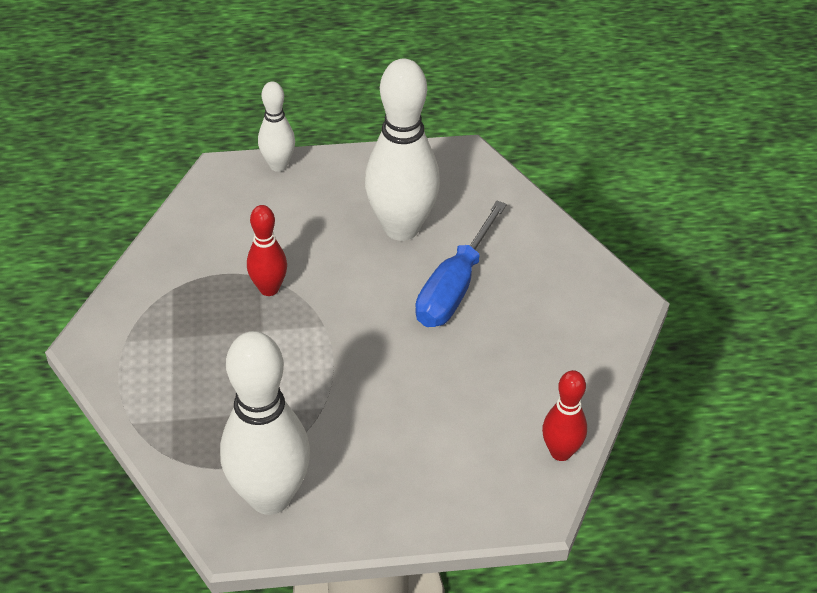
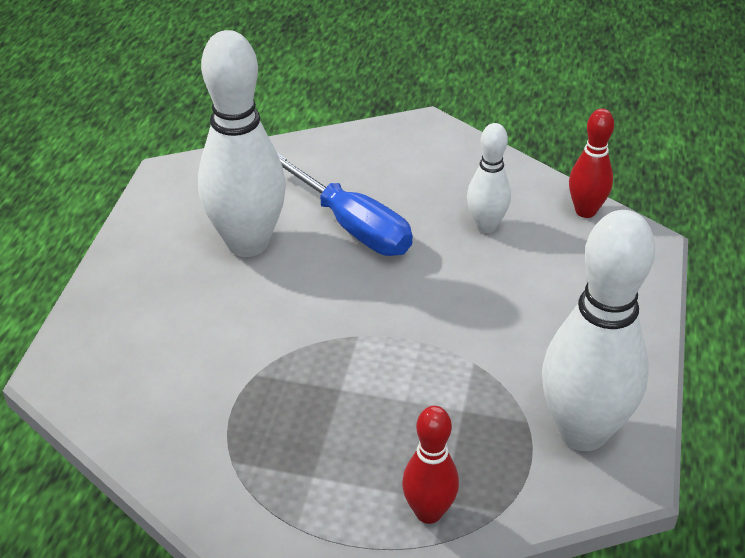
camera: 70 degrees left, 5 degrees down
red bowling pin [247,205,287,296] -> red bowling pin moved to [402,406,459,524]
white bowling pin [258,82,295,172] -> white bowling pin moved to [467,123,511,233]

